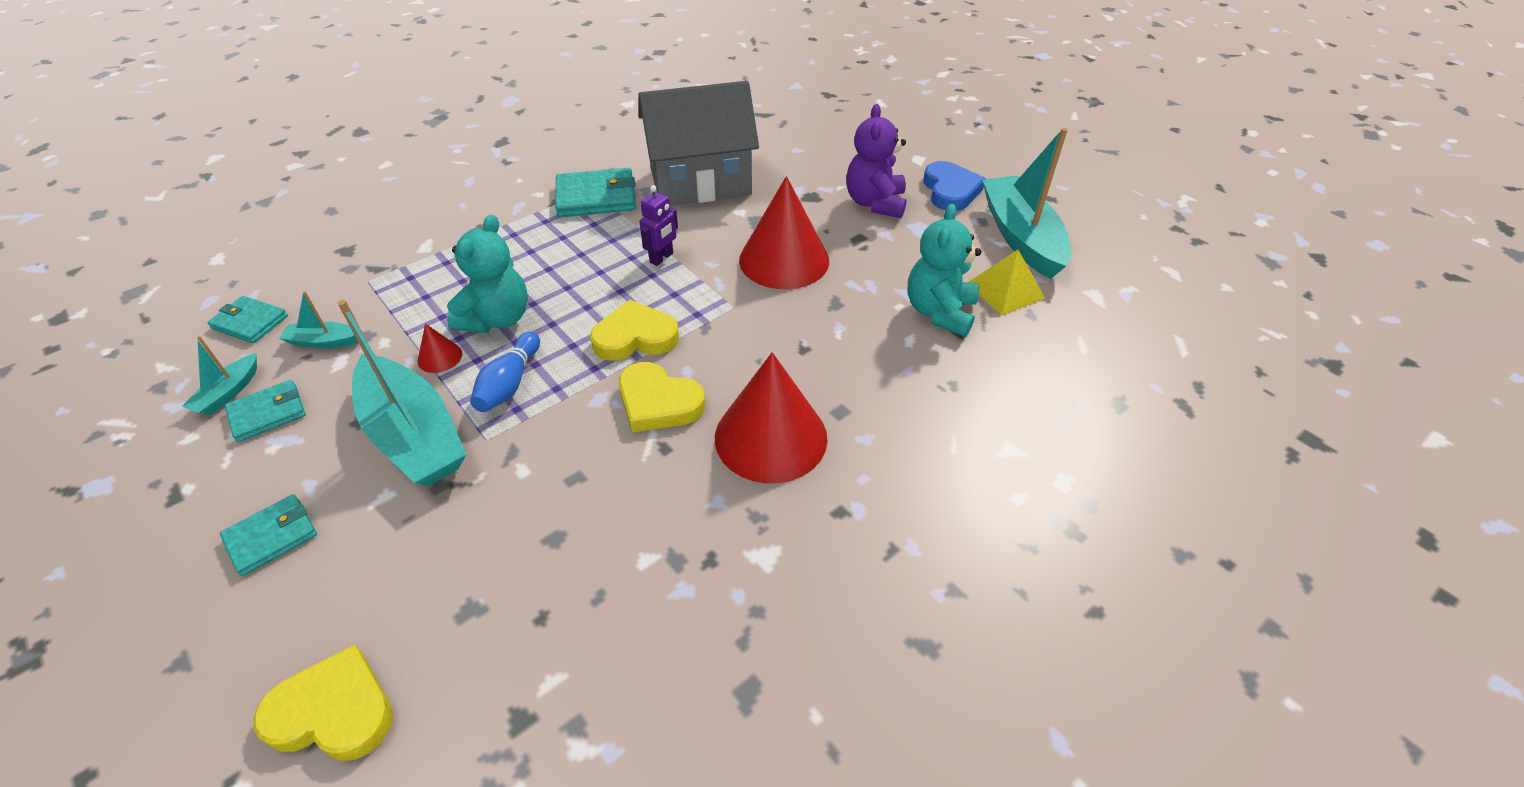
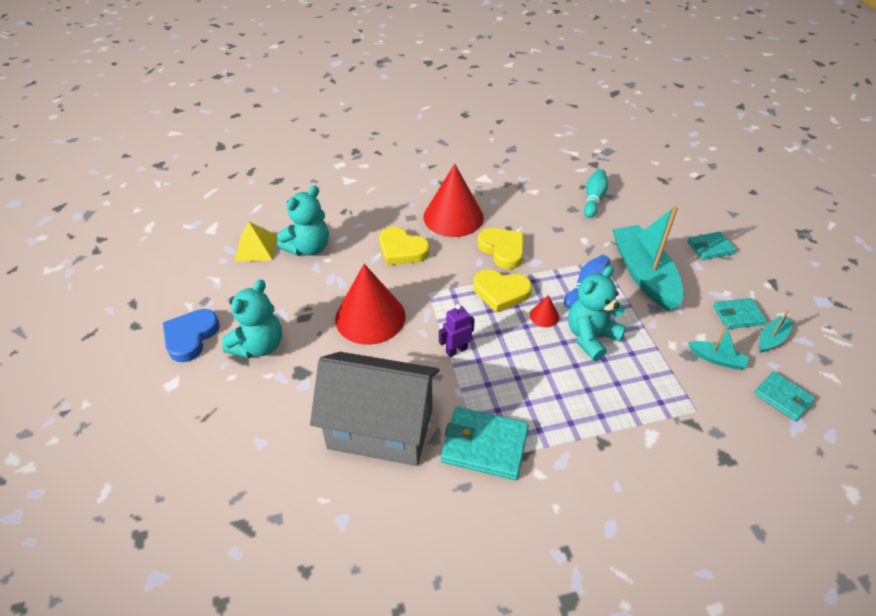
camera: 155 degrees left, 0 degrees up
yellow heart [253,644,393,761] -> yellow heart moved to [379,227,429,265]
red cone [418,324,462,373] -> red cone moved to [530,295,559,327]
purple teddy bear [846,104,906,218] -> turquoise teddy bear [222,279,282,358]
turquoise boat [982,128,1071,279] -> none
none -> turquoise bowling pin [584,169,608,218]

